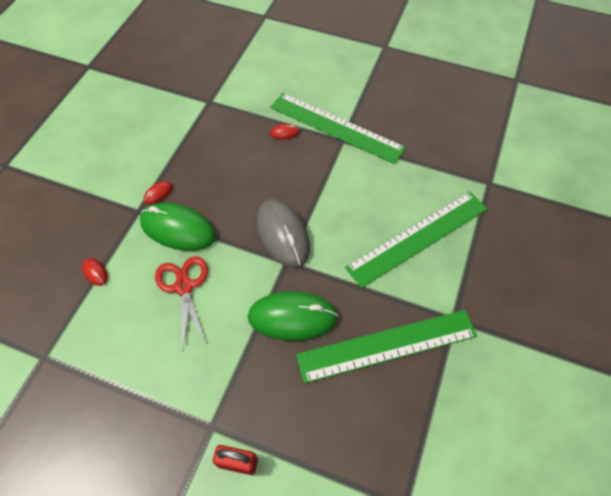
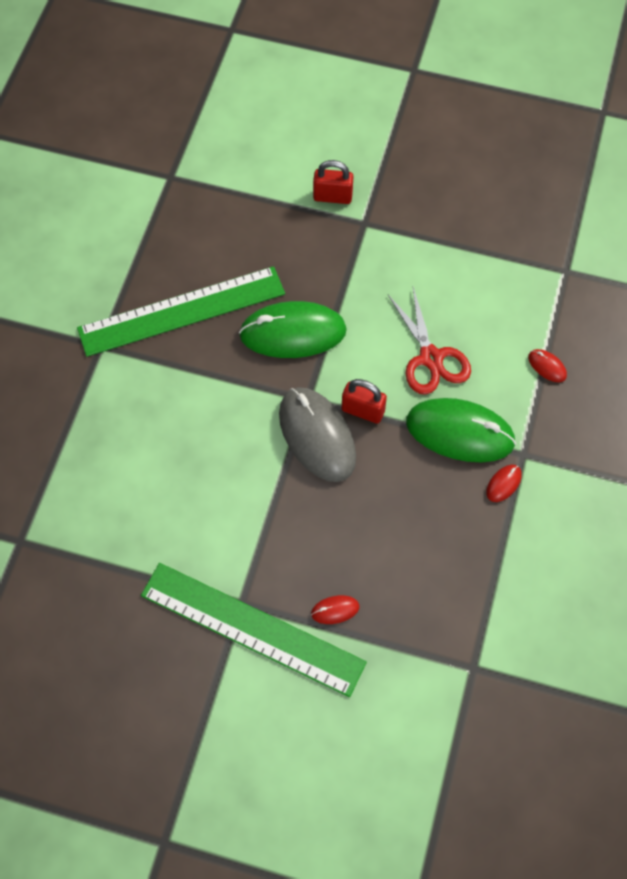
camera: 175 degrees right, 5 degrees up
green ruler [345,191,487,288] -> none
none -> red padlock [342,379,387,424]

